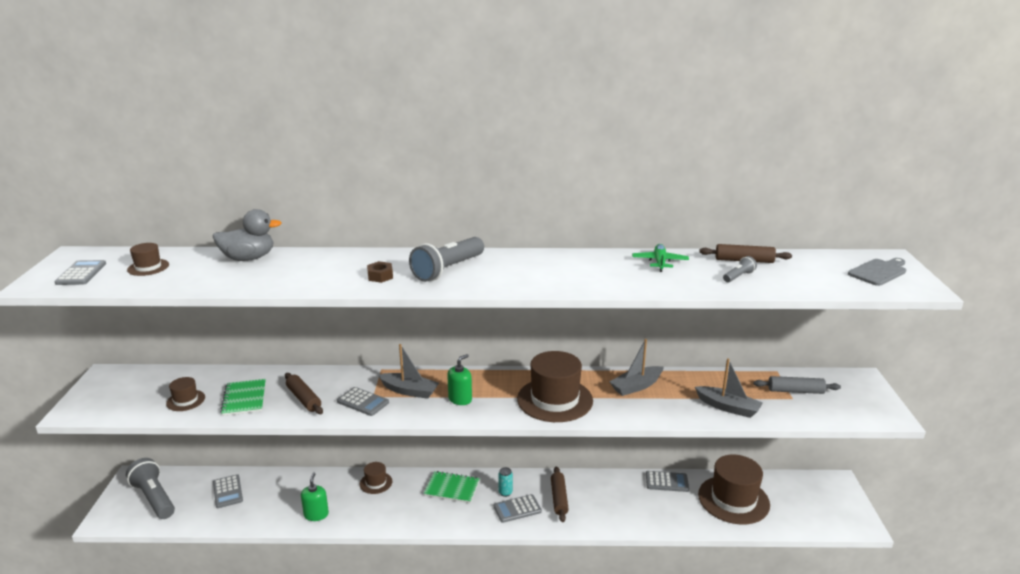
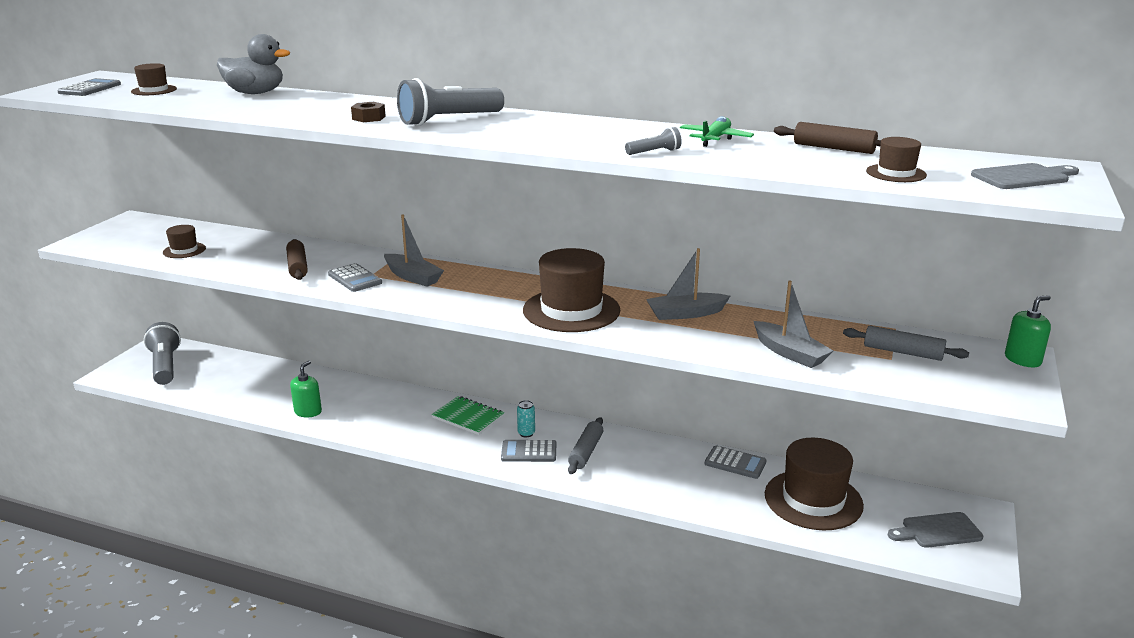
camera: 20 degrees right, 0 degrees up
grey calculator [213,474,243,508] -> none
green notebook [220,379,266,416] -> none
brown hat [360,462,392,494] -> brown hat moved to [866,137,927,182]
green soap dispenser [447,354,472,405] -> green soap dispenser moved to [1005,295,1051,367]
brown rolling pin [551,467,569,522] -> grey rolling pin [568,417,604,474]
grey flashlight [723,256,757,283] -> grey flashlight moved to [625,127,682,155]
none -> grey cutting board [888,512,983,548]

